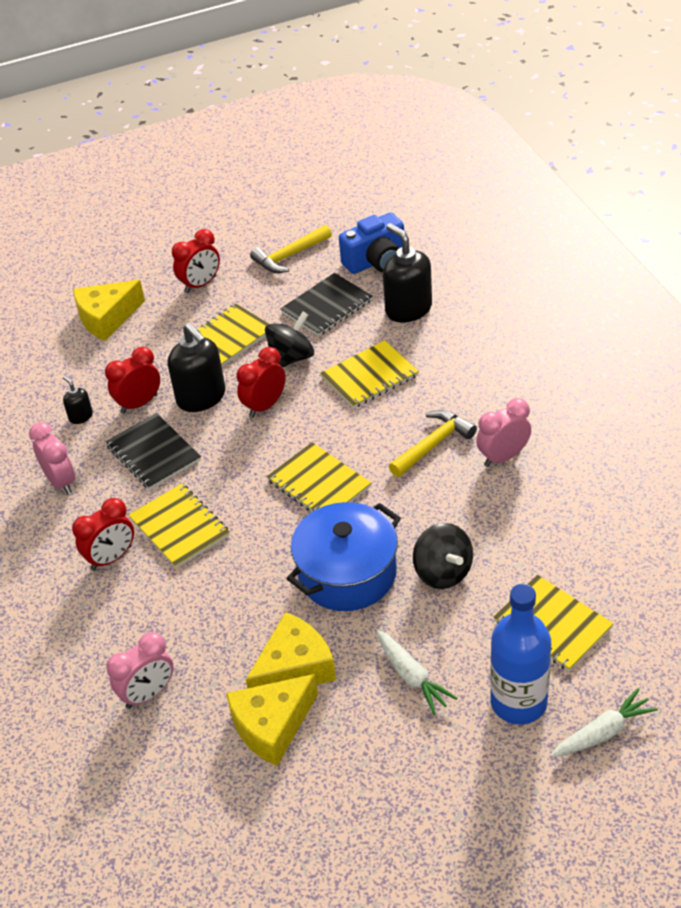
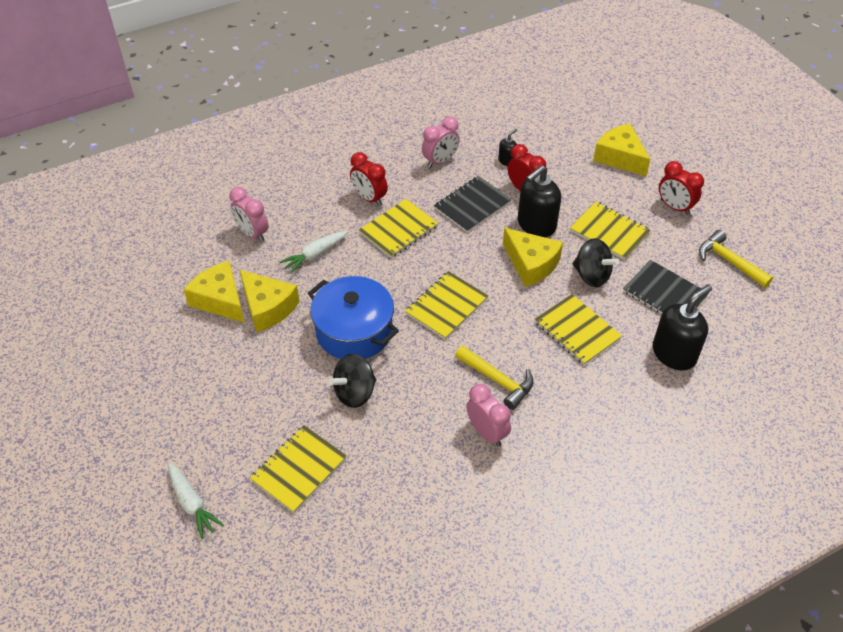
camera: 80 degrees right, 5 degrees up
red clock [236,347,286,418] -> yellow cheese [503,228,563,287]
blue camera [339,213,404,274] -> none
white carrot [376,630,457,715] -> white carrot moved to [279,230,348,274]
blue bottle [490,584,551,724] -> none

